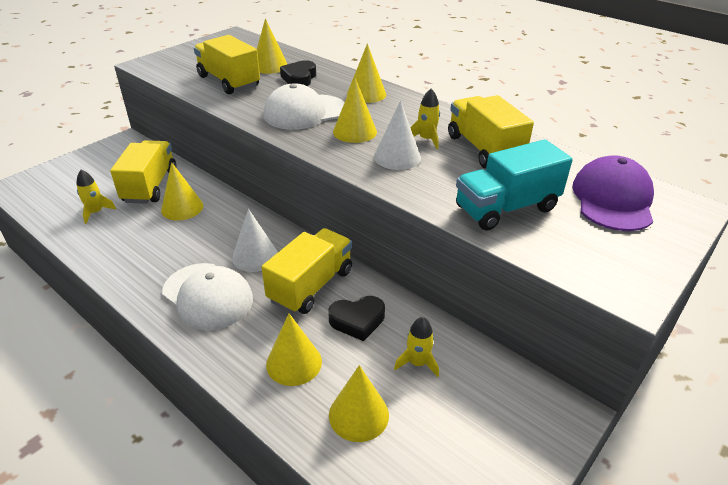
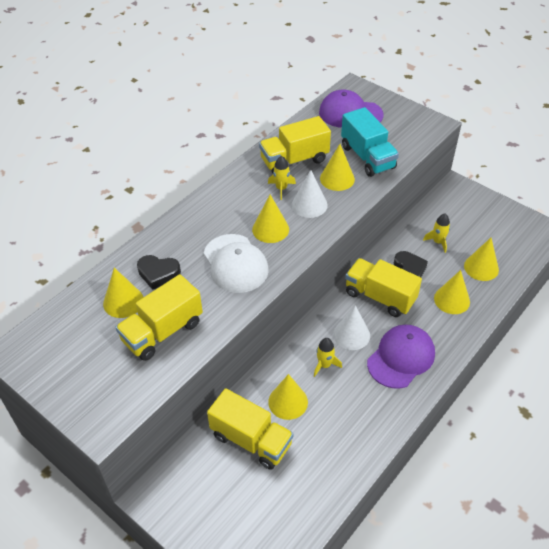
camera: 90 degrees left, 10 degrees up
yellow rocket [76,170,116,224] -> yellow rocket moved to [314,338,342,377]
yellow truck [110,140,176,204] -> yellow truck turned 150 degrees counterclockwise [207,388,293,470]
white cap [162,263,253,330] -> purple cap [367,325,435,389]
yellow cone [347,44,386,103] -> yellow cone moved to [320,144,355,191]

